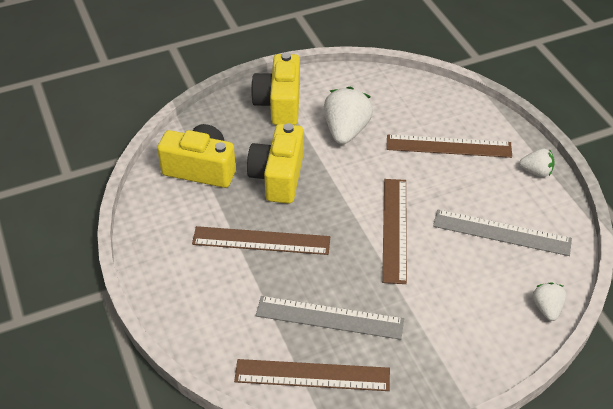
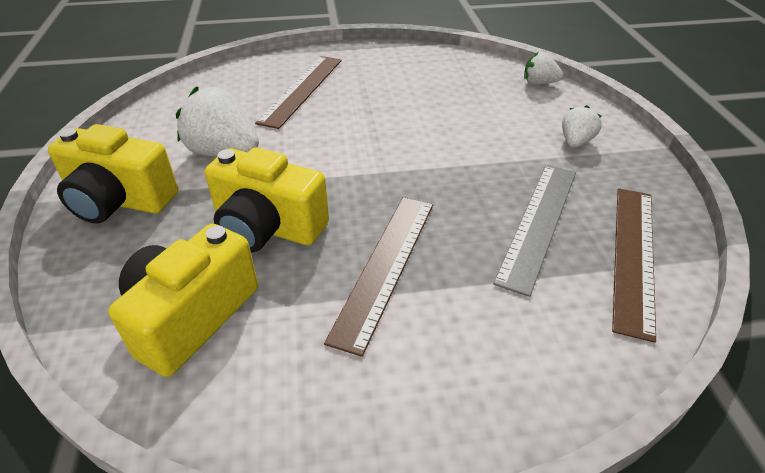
camera: 75 degrees left, 5 degrees down
brown ruler [382,179,407,284] -> none
grey ruler [433,209,572,256] -> none
white strawberry [519,148,555,177] -> white strawberry moved to [562,105,602,148]

